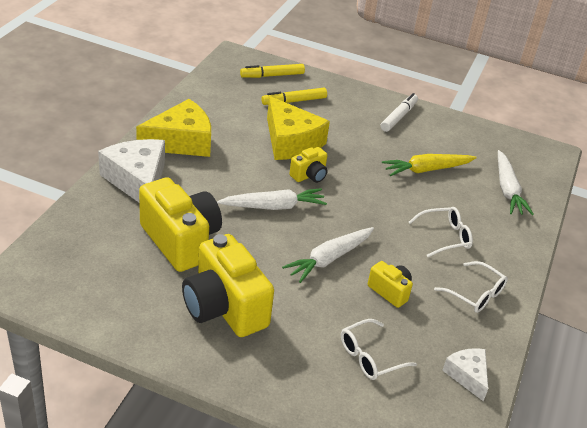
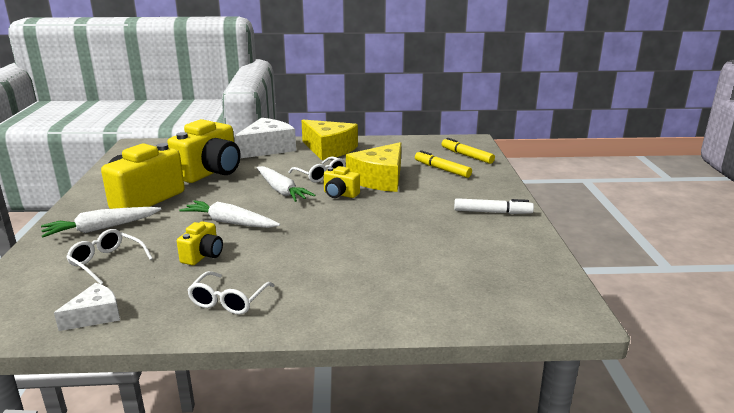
camera: 70 degrees right, 15 degrees down
yellow carrot [382,154,477,176] -> none
white glasses [409,207,473,257] -> white glasses moved to [288,156,346,183]
white carrot [498,150,534,215] -> white carrot moved to [41,207,162,237]

